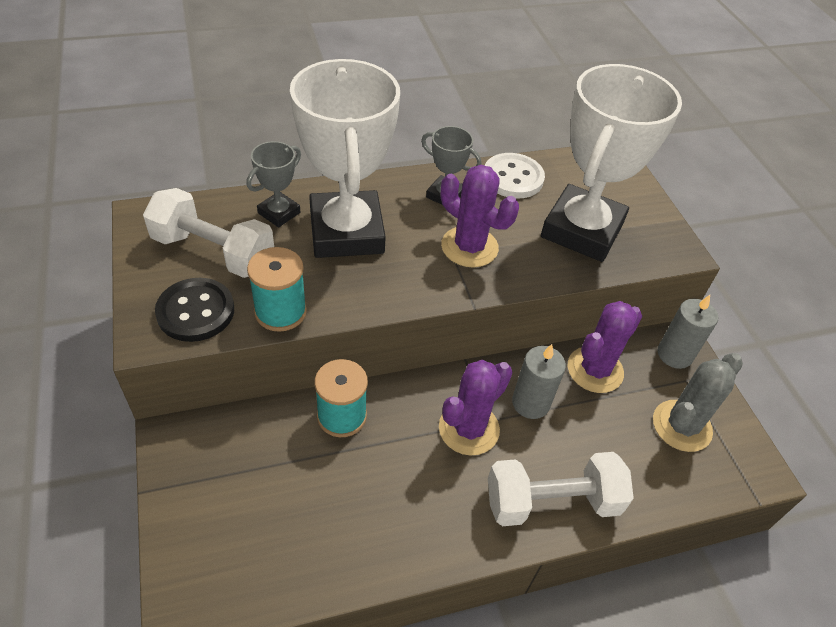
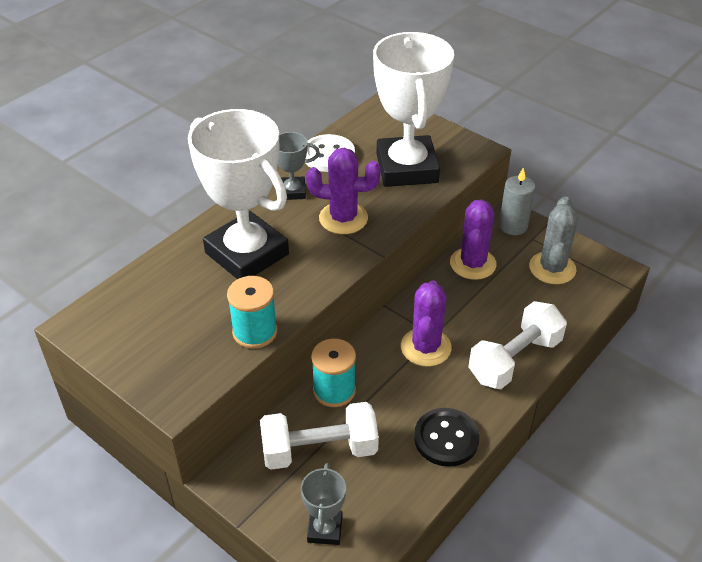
camera: 30 degrees left, 5 degrees down
white dumbbell [143,188,274,278] -> white dumbbell moved to [260,402,379,470]
black button [155,278,234,342] -> black button moved to [414,408,480,467]
grey trophy [247,141,301,227] -> grey trophy moved to [301,463,346,545]
grey candle [512,344,566,419] -> none

